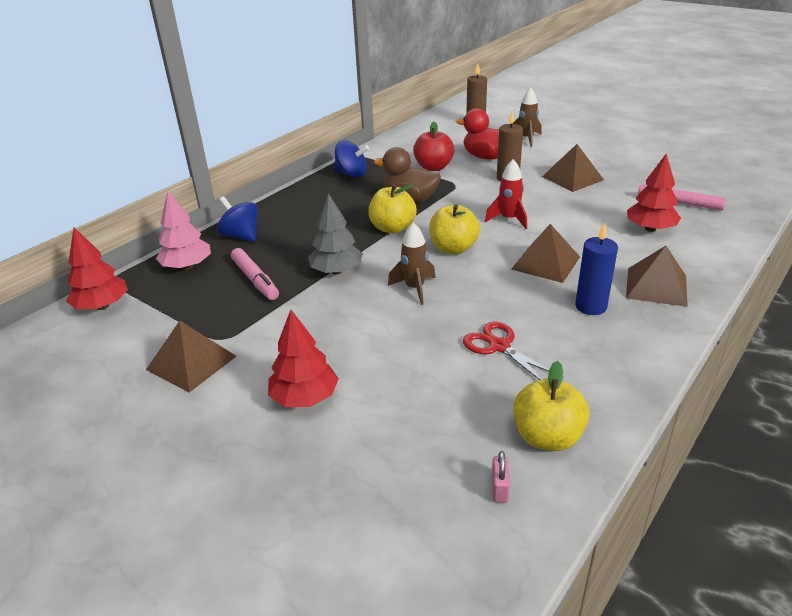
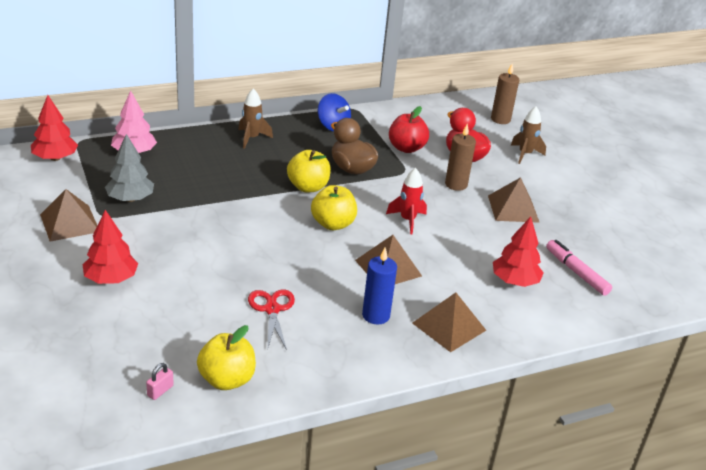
camera: 25 degrees right, 0 degrees up
blue spinning top [217,196,258,242] -> none
pink marker [231,248,279,300] -> none
grey tree [308,193,363,275] -> grey tree moved to [105,134,154,202]
brown rocket [388,222,436,305] -> brown rocket moved to [238,89,273,149]

